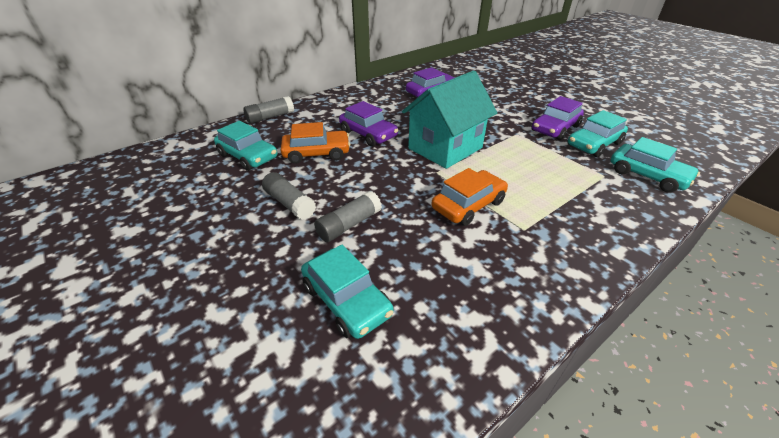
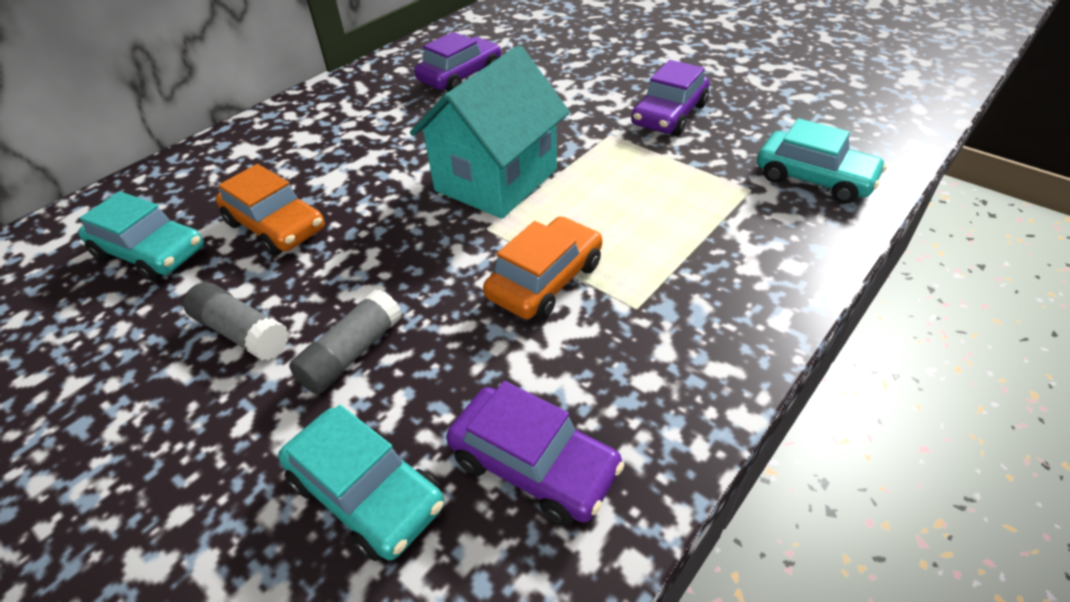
camera: 10 degrees left, 5 degrees up
grey glue stick [243,96,294,124] -> none
orange car [280,122,350,164] -> orange car turned 60 degrees clockwise [216,164,325,256]
purple car [339,101,398,147] -> purple car moved to [446,381,624,526]
turquoise car [567,110,628,157] -> none

